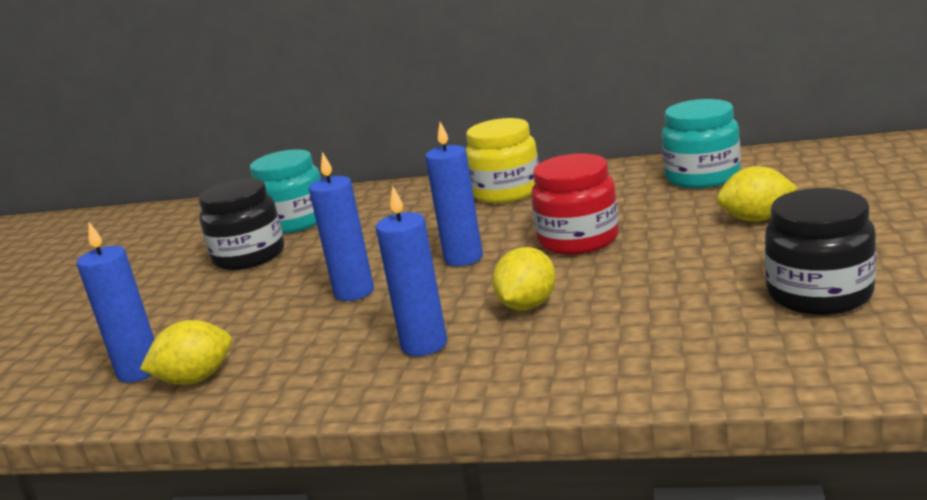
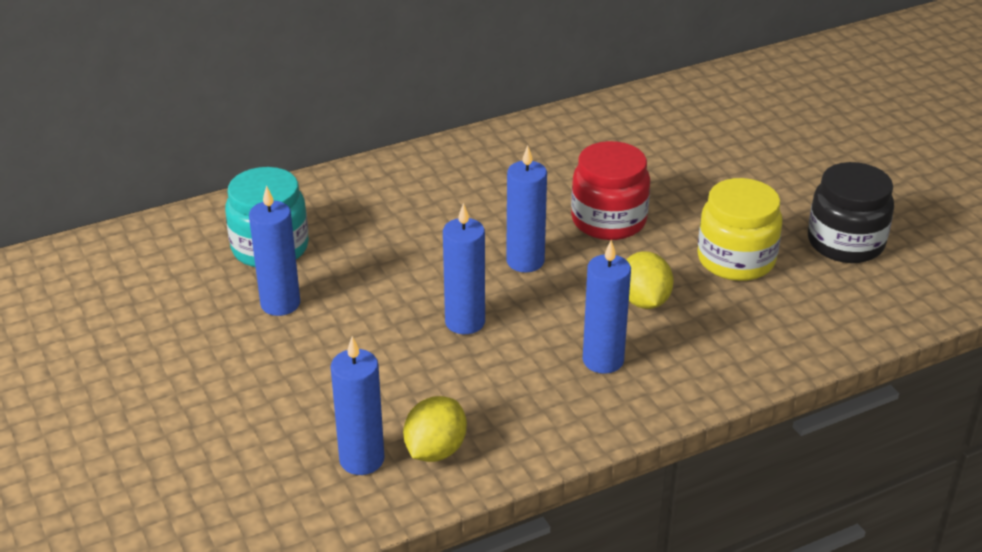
camera: 40 degrees left, 15 degrees up
black jar [199,178,284,270] -> blue candle [249,185,300,316]
yellow jar [466,118,539,203] -> yellow jar moved to [697,178,782,281]
turquoise jar [662,99,741,188] -> none
yellow lemon [717,166,798,222] -> none

